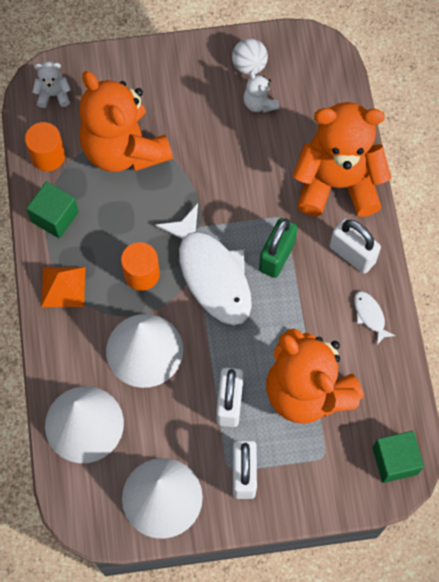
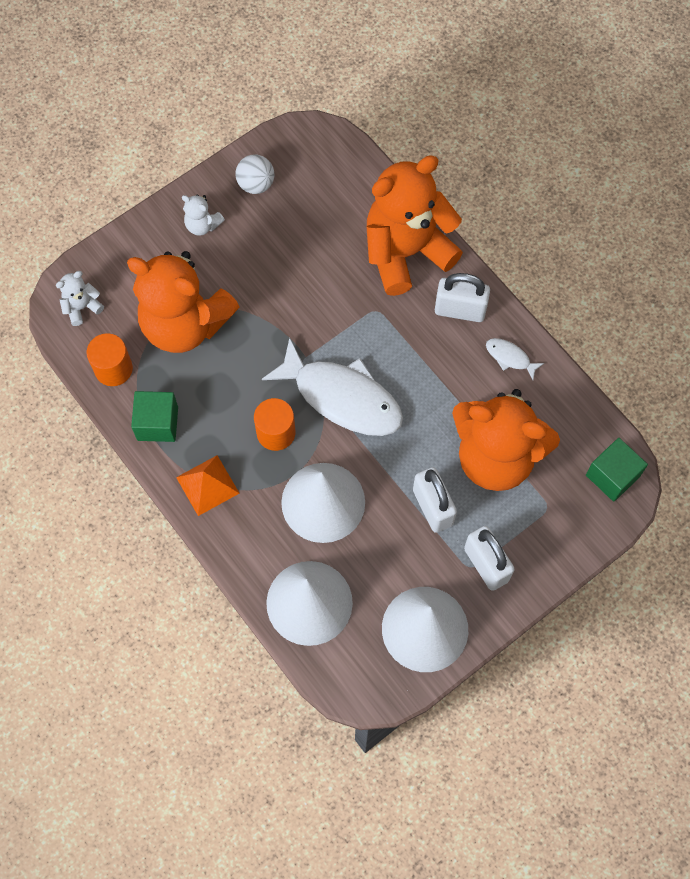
camera: 30 degrees left, 0 degrees up
white teddy bear [243,71,279,113] -> white teddy bear moved to [182,194,225,236]
green padlock [259,218,298,278] -> none

